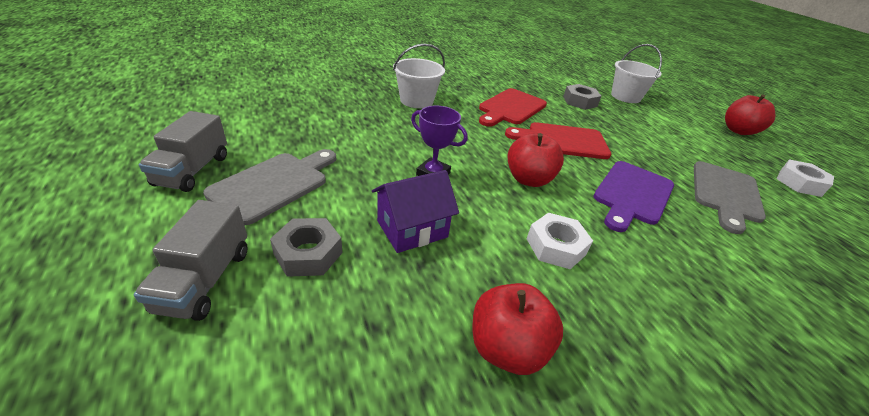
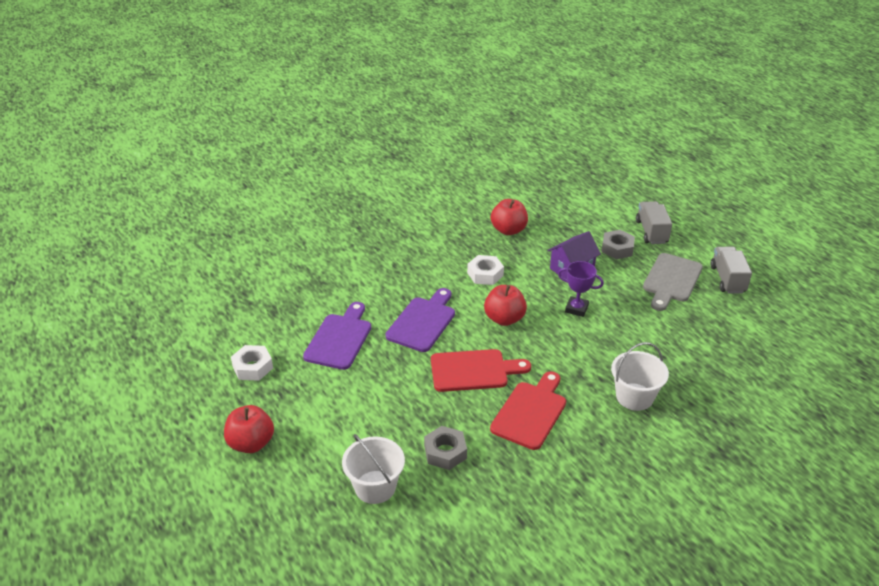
camera: 175 degrees right, 0 degrees up
grey cutting board [694,161,766,234] -> purple cutting board [303,302,371,370]

